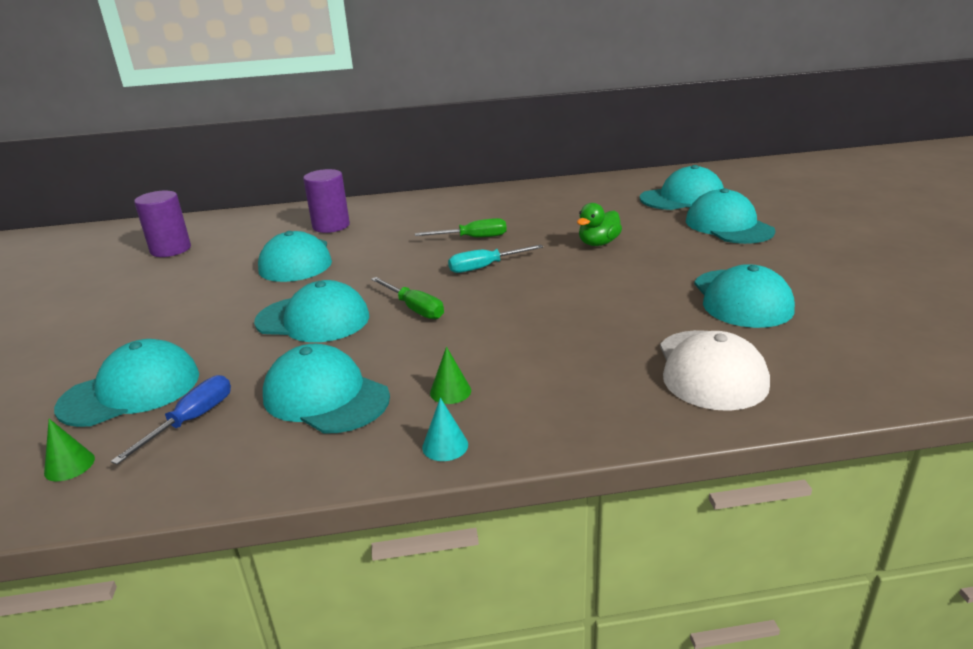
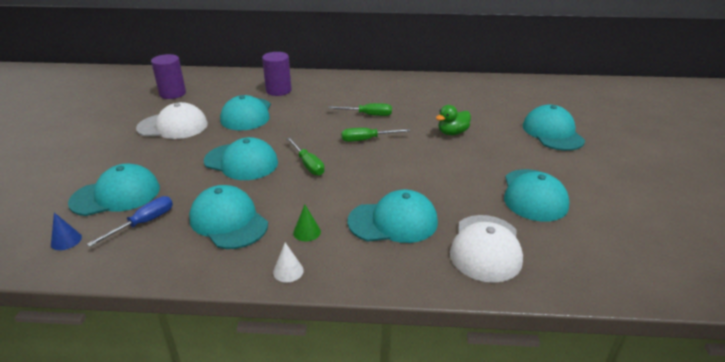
camera: 10 degrees right, 5 degrees up
green cone [44,419,95,481] -> blue cone [51,212,82,250]
turquoise cone [422,398,468,461] -> white cone [273,242,304,283]
turquoise screwdriver [448,244,543,273] -> green screwdriver [341,128,410,142]
turquoise cap [640,165,724,210] -> turquoise cap moved to [347,190,438,243]
none -> white cap [136,102,208,139]

